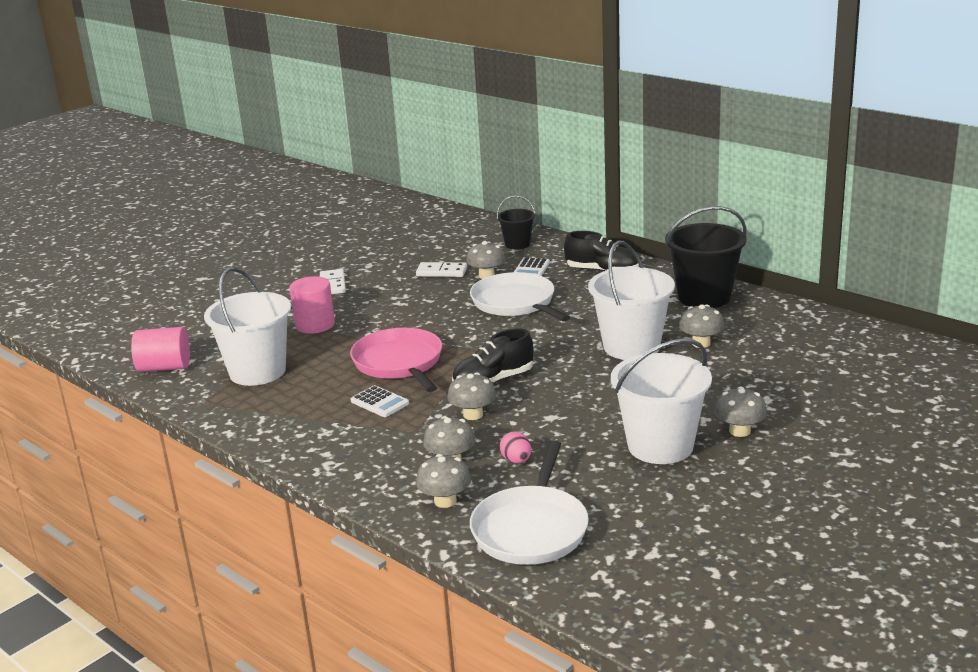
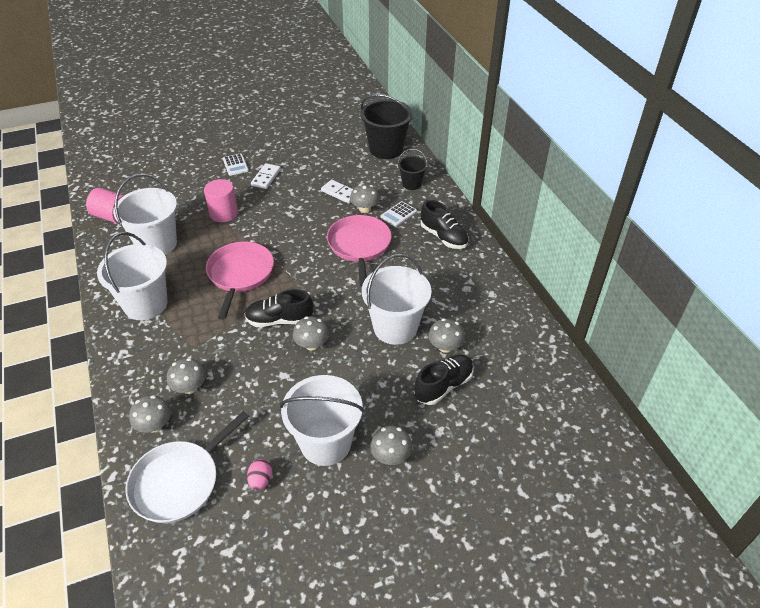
camera: 25 degrees right, 20 degrees up
white calculator [351,385,409,417] -> white calculator moved to [223,154,249,176]
grey mushroom [447,373,496,420] -> grey mushroom moved to [293,316,329,350]
white pan [470,272,570,322] -> pink pan [327,215,391,286]
pink egg [500,431,531,463] -> pink egg moved to [247,459,273,491]
black bucket [665,206,747,308] -> black bucket moved to [360,94,413,159]
none -> white bucket [97,232,168,320]
none -> black shoe [414,355,474,405]

